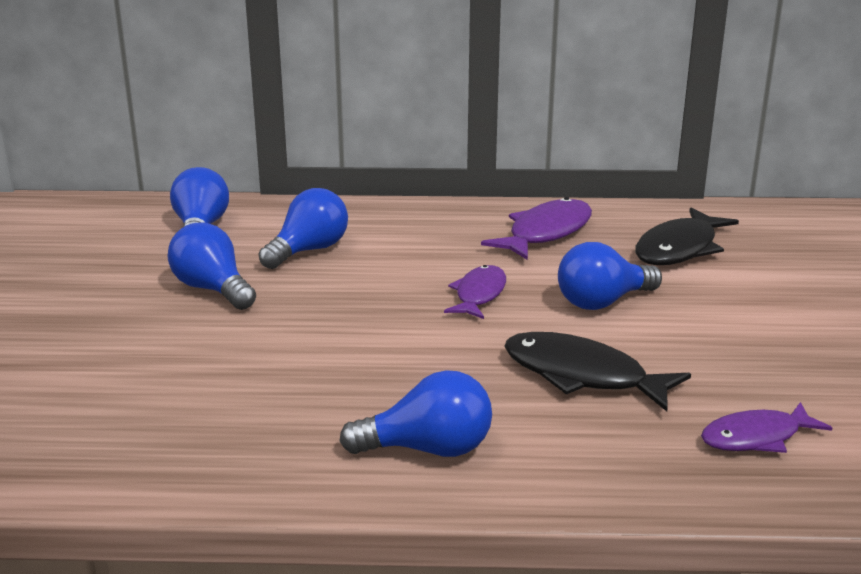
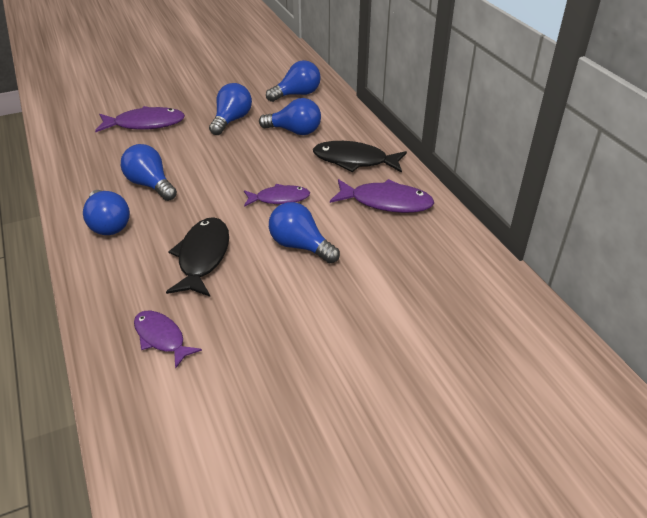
camera: 65 degrees right, 15 degrees up
black fish [635,208,739,265] -> black fish moved to [313,141,407,173]
none -> purple fish [95,106,185,132]
none -> blue light bulb [121,144,177,201]

